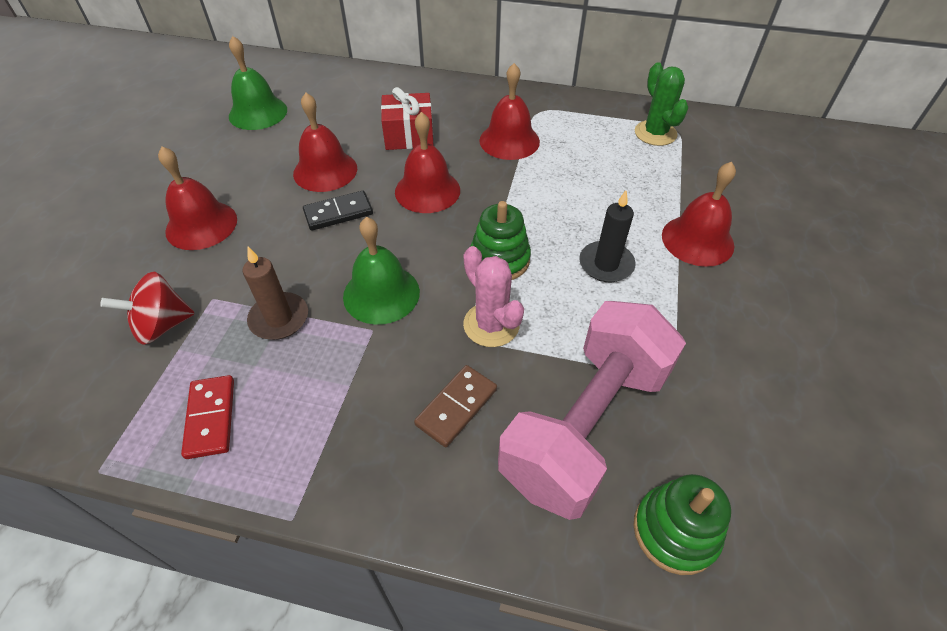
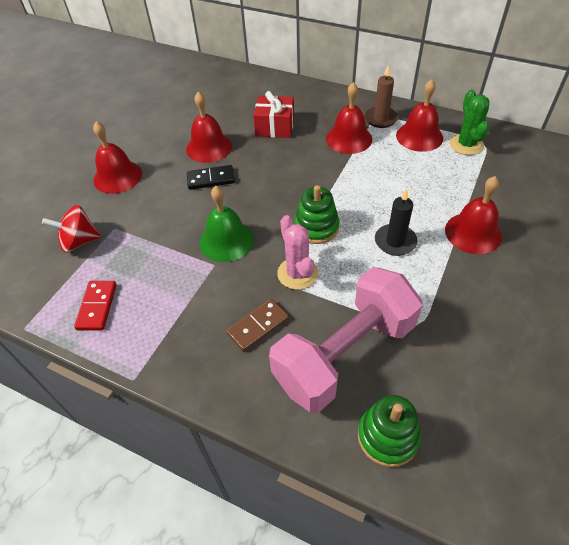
camera: 15 degrees right, 0 degrees up
green bell [229,36,287,130] -> none
brown candle [242,247,308,340] -> brown candle moved to [364,65,398,128]
red bell [395,112,460,213] -> red bell moved to [396,79,443,152]

